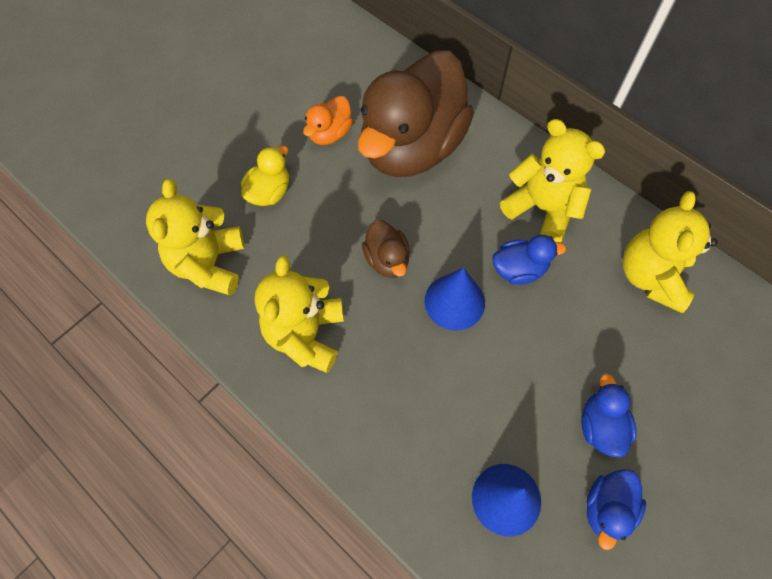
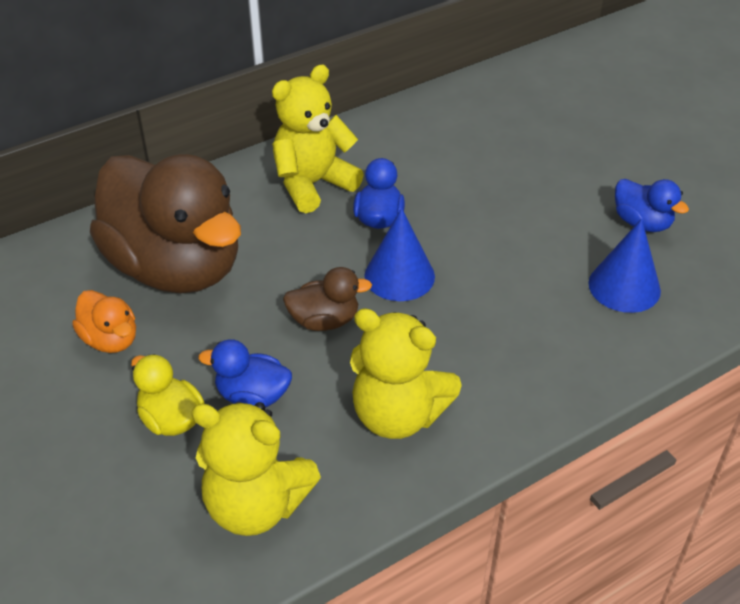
camera: 75 degrees left, 20 degrees down
blue duck [581,374,637,458] -> blue duck moved to [198,339,292,408]
yellow teddy bear [623,191,718,313] -> none

